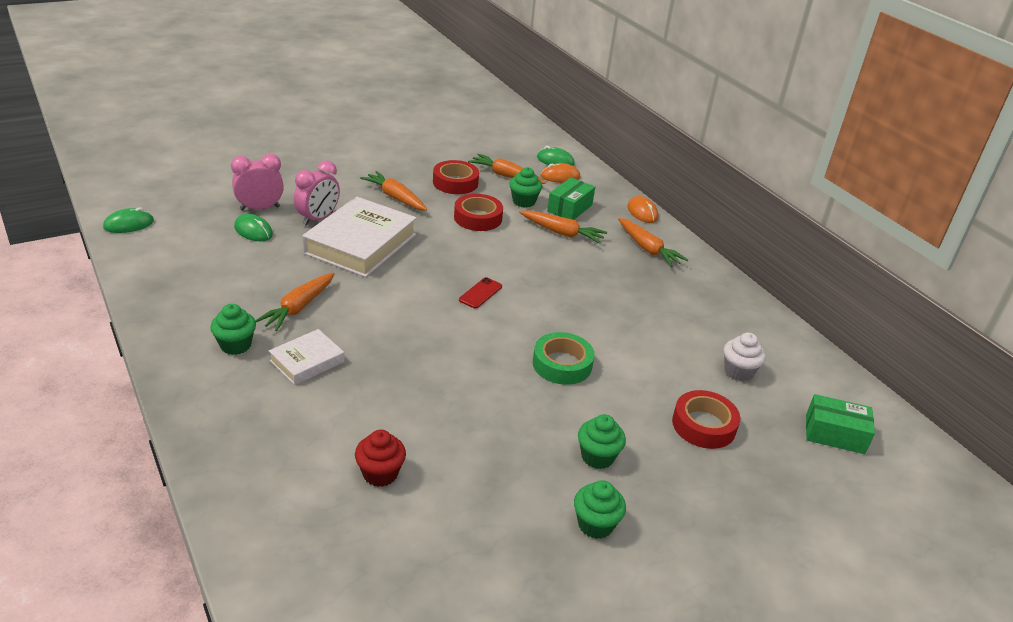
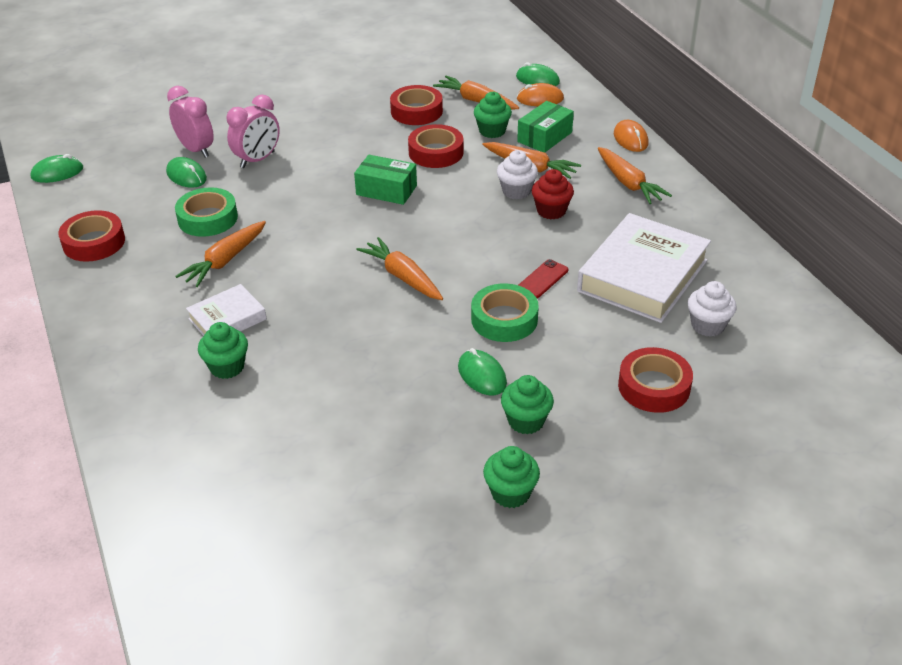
camera: 10 degrees right, 5 degrees up
green cupcake [210,304,256,355] -> green cupcake moved to [198,322,248,379]
pink clock [231,154,284,211] -> pink clock turned 60 degrees clockwise [167,86,214,158]
white book [302,197,417,277] -> white book moved to [577,213,711,323]
red cupcake [355,430,406,487] -> red cupcake moved to [532,169,574,220]
orange carrot [360,171,427,211] -> orange carrot moved to [356,237,443,300]
red phone [459,277,502,308] -> red phone moved to [519,259,568,298]
green box [806,394,875,454] -> green box moved to [354,155,417,205]
none -> red tape [58,210,125,262]
none -> green tape [175,187,238,237]
none -> green mouse [458,348,507,395]
none -> white cupcake [497,150,538,200]

